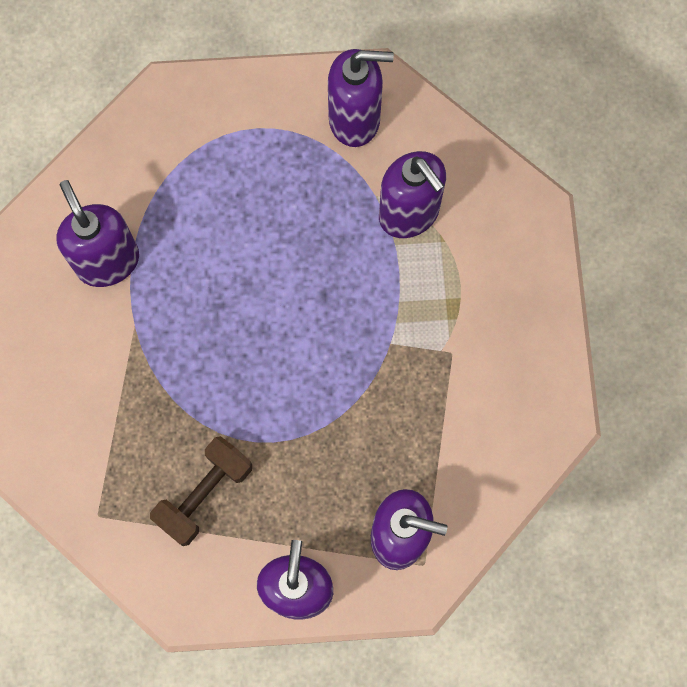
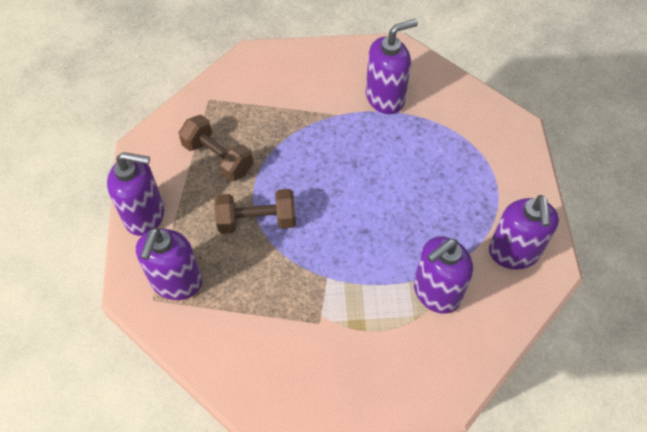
camera: 90 degrees right, 15 degrees down
none -> brown dumbbell [214,189,296,234]

